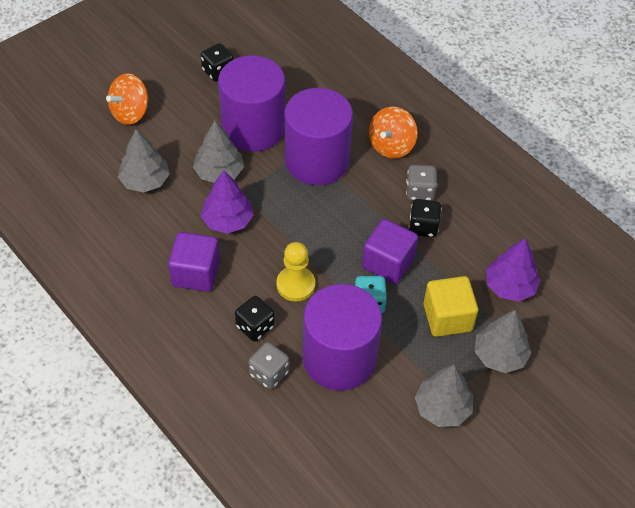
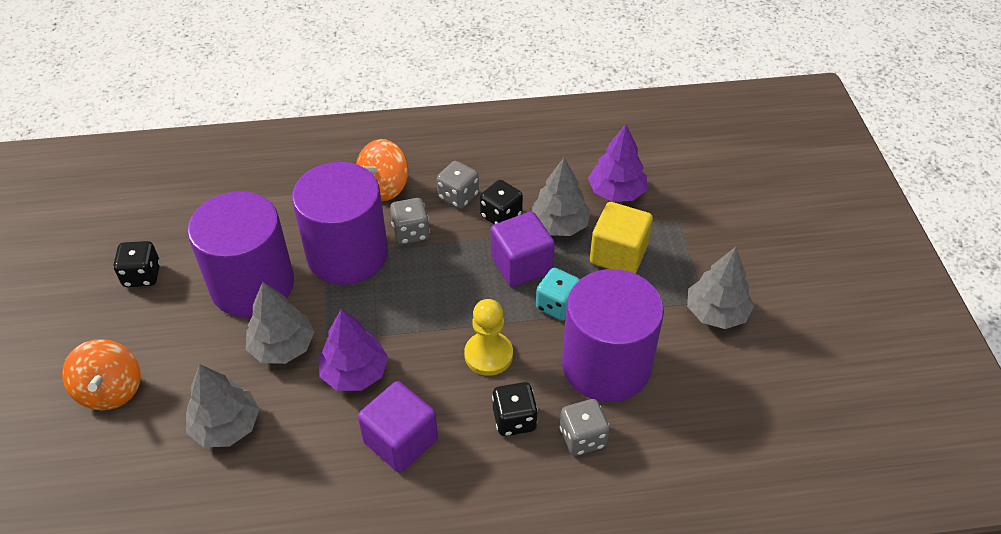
camera: 55 degrees left, 5 degrees down
orange spinning top [369,107,418,158] -> orange spinning top turned 60 degrees clockwise [356,139,409,201]
grey tree [474,310,532,373] -> grey tree moved to [529,158,591,236]
none -> grey dice [390,198,430,244]

